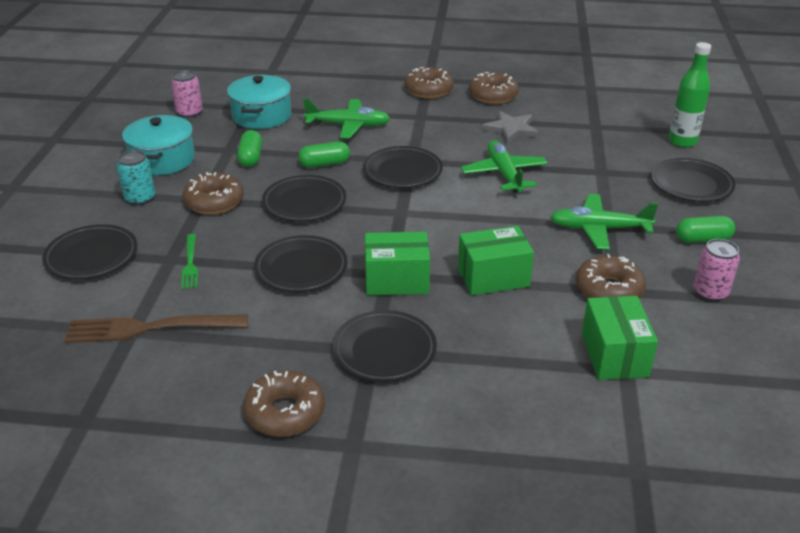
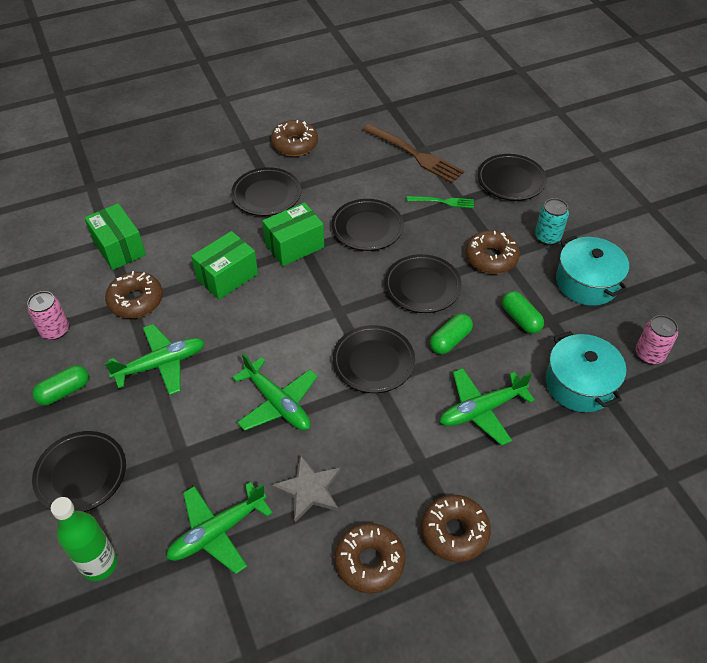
camera: 150 degrees right, 15 degrees up
brown fork [64,314,248,343] -> brown fork turned 75 degrees clockwise [363,124,464,183]
green fork [181,234,198,289] -> green fork turned 135 degrees clockwise [406,196,474,208]
none -> green plane [166,482,273,574]

